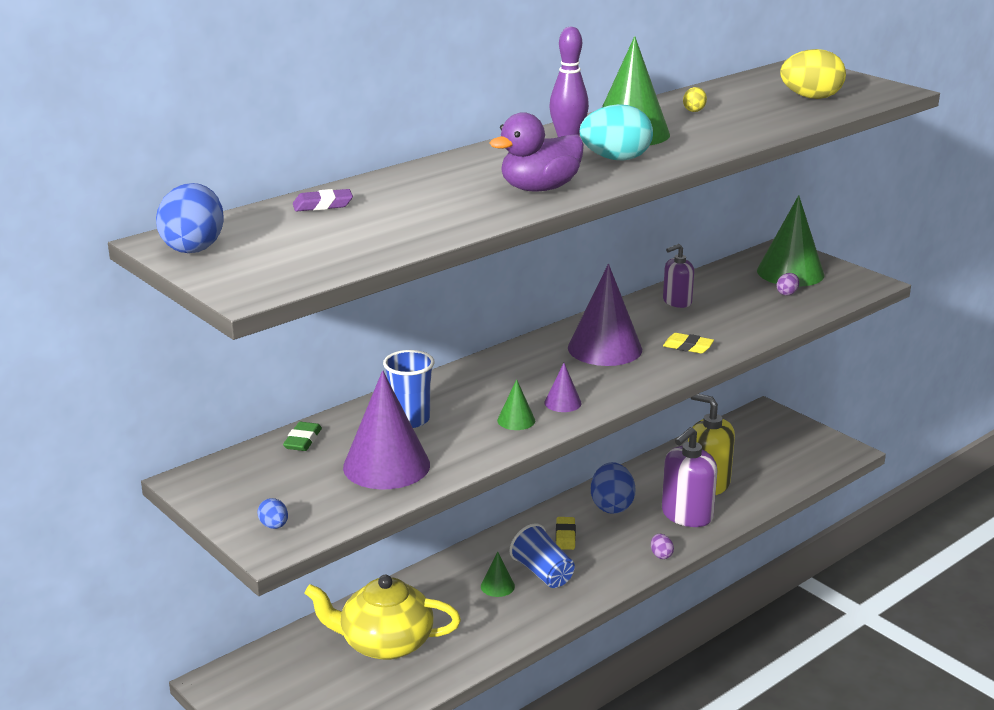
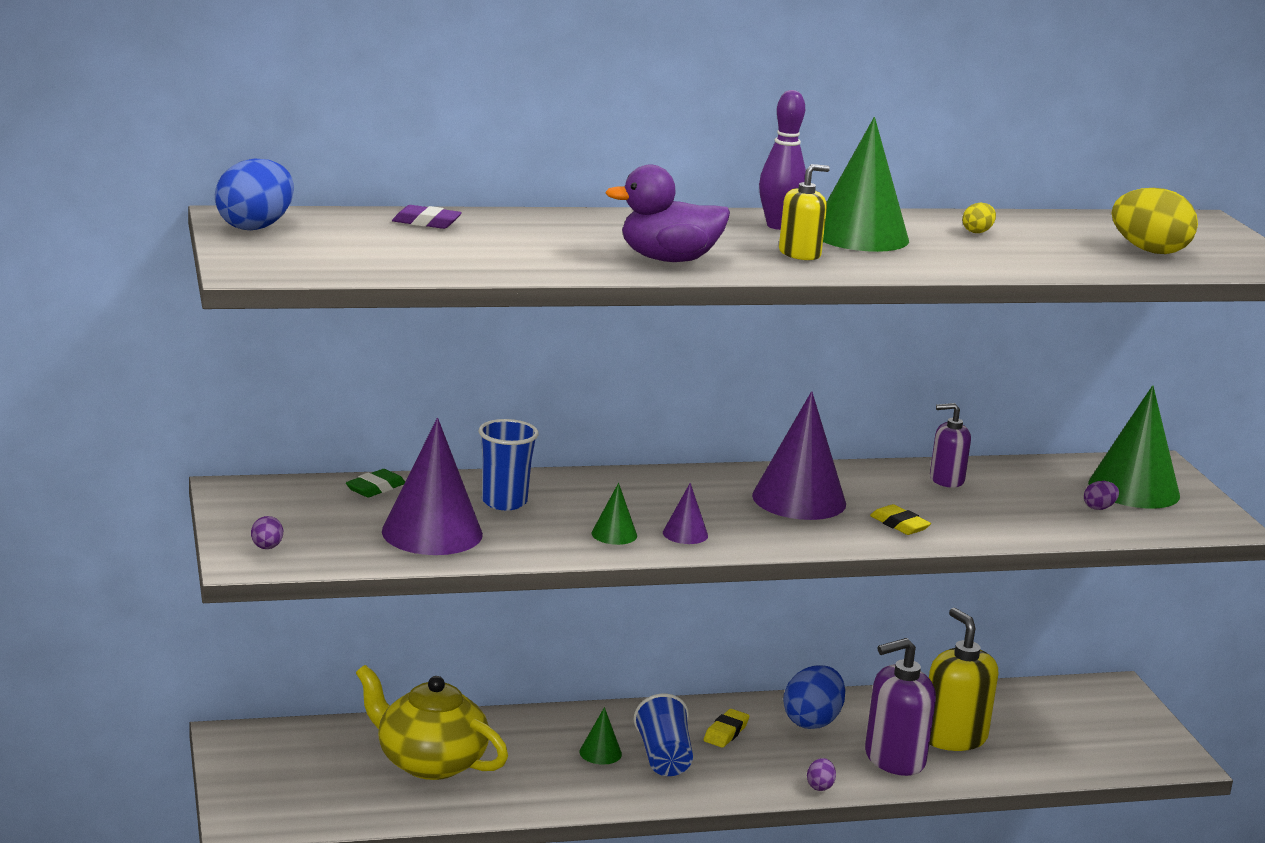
camera: 25 degrees right, 5 degrees down
blue egg [257,498,288,529] -> purple egg [251,516,283,549]
turquoise egg [580,104,653,161] -> yellow soap dispenser [779,164,830,260]

